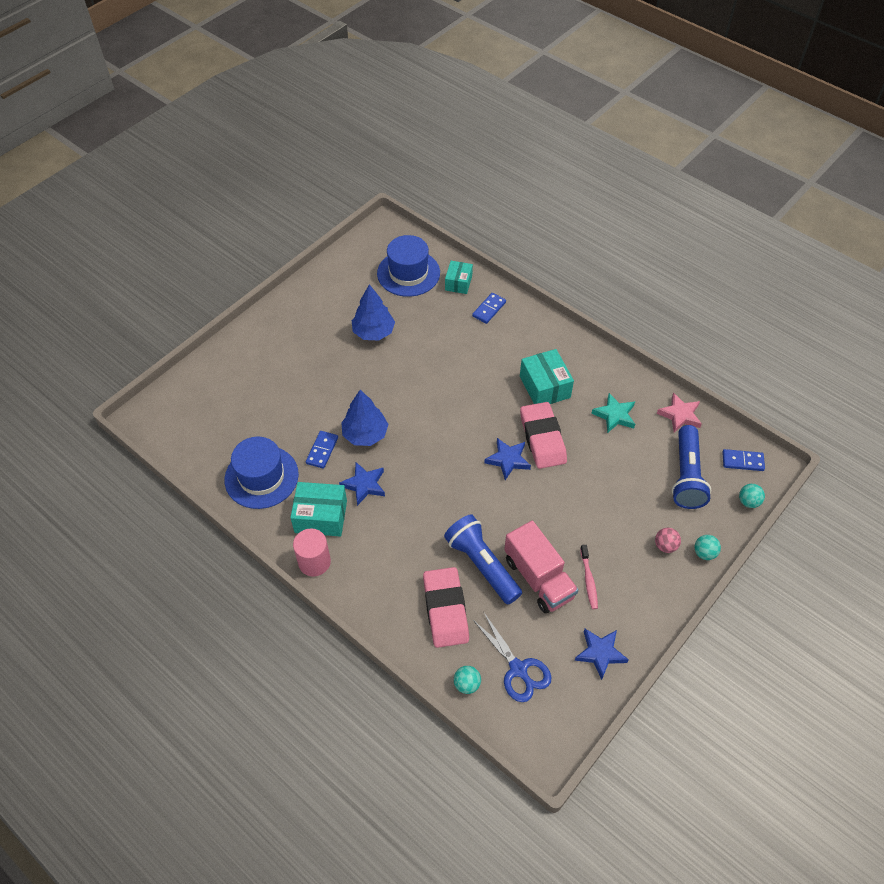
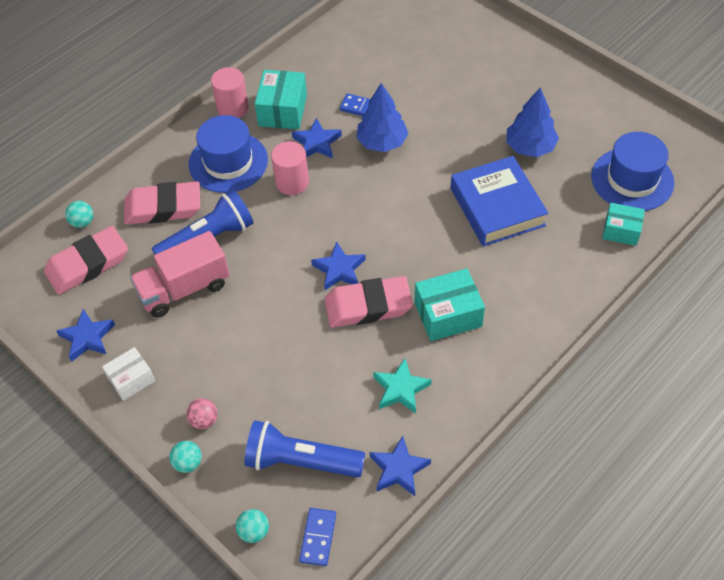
camera: 95 degrees right, 0 degrees up
blue hat [224,437,299,509] -> blue hat moved to [189,115,268,193]
blue domino [472,293,506,324] -> none
blue scissors [472,611,552,702] -> pink eraser [44,226,128,295]
pink toothbrush [580,545,598,609] -> none
pink star [657,392,702,433] -> blue star [370,436,431,496]
none -> white box [102,347,155,401]
none -> pink cylinder [271,141,309,195]
none -> blue book [451,156,548,247]

